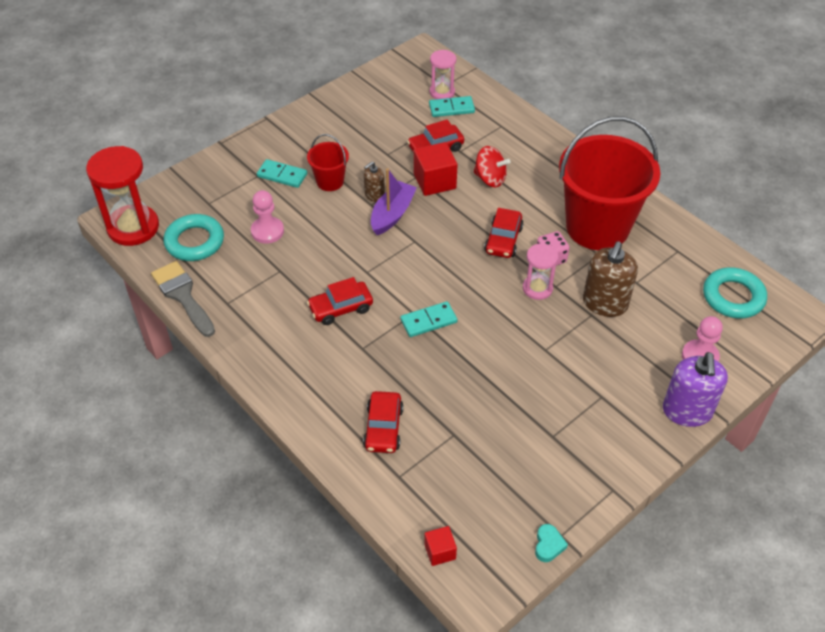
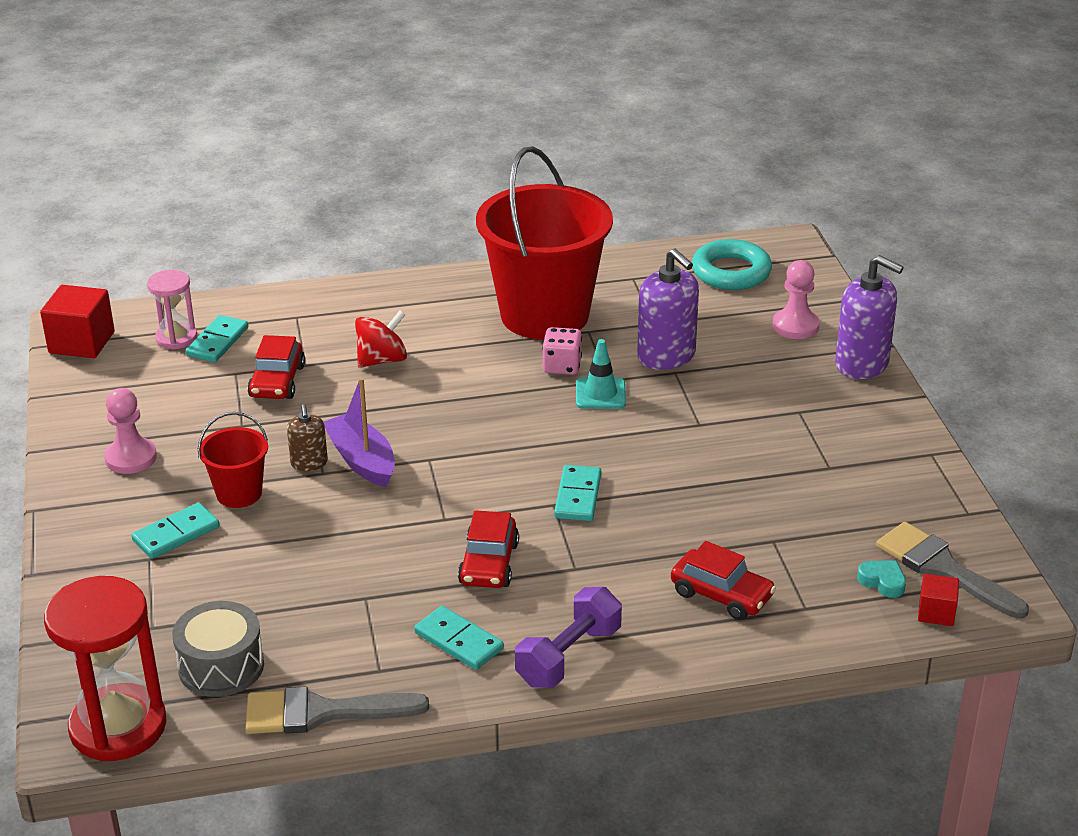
camera: 60 degrees left, 15 degrees down
turquoise ring [164,214,224,261] -> grey drum [172,601,264,697]
pink pawn [251,190,284,244] -> pink pawn moved to [104,388,157,474]
red cube [414,142,458,196] -> red cube moved to [40,285,115,358]
red car [484,208,524,258] -> none
pink hourglass [523,243,558,300] -> turquoise traffic cone [576,339,626,409]
turquoise heart [535,524,568,562] -> turquoise heart moved to [857,560,906,598]
brown soap dispenser [583,241,638,317] -> purple soap dispenser [637,248,699,370]
none -> turquoise domino [414,606,504,670]
none -> purple dumbbell [515,587,622,688]
none -> grey brush [876,522,1029,619]

